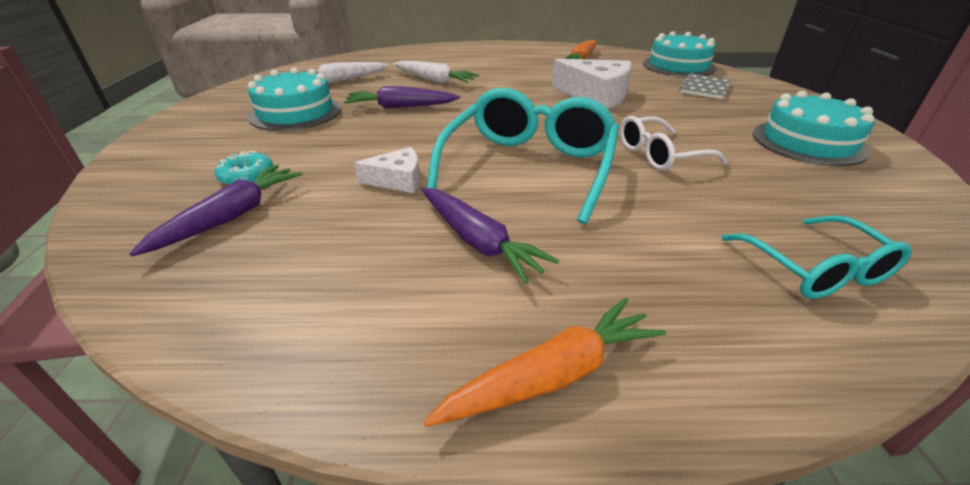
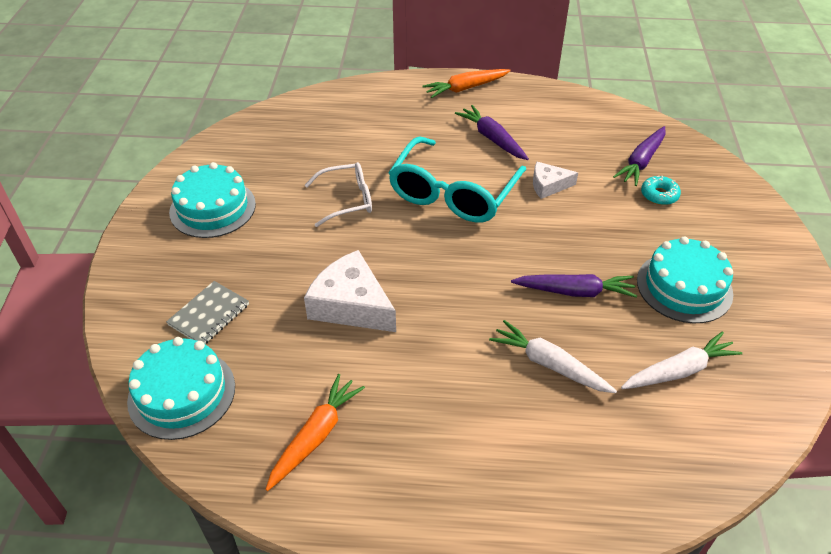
camera: 175 degrees left, 10 degrees up
turquoise glasses [721,215,912,299] -> none

